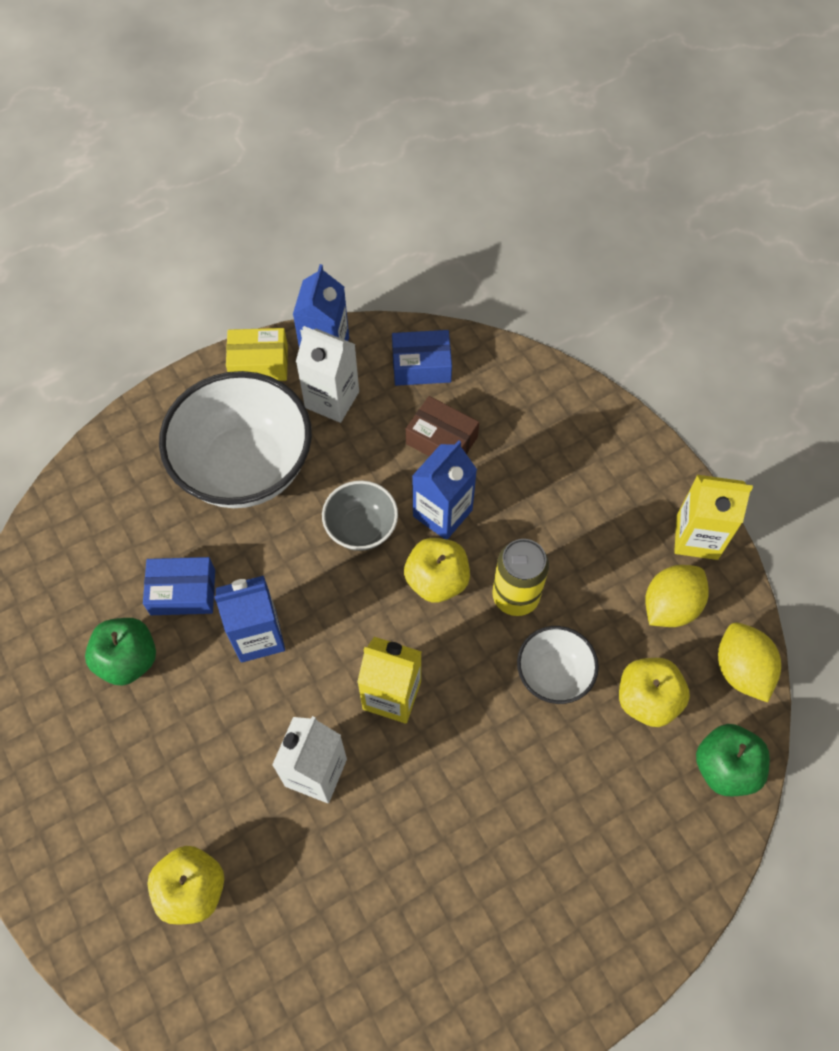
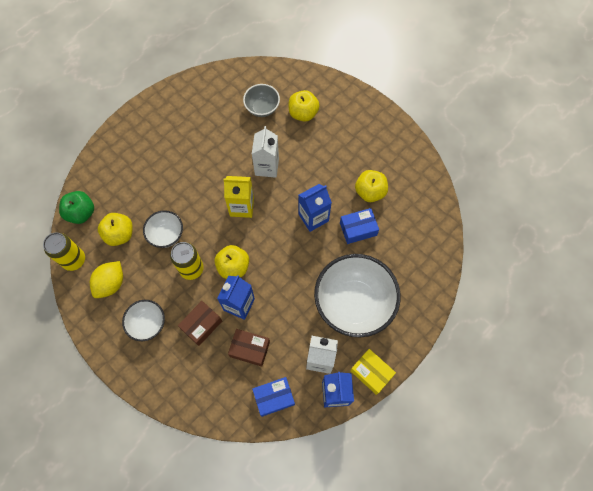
camera: 165 degrees right, 5 degrees up
green apple [85,618,156,686] -> yellow apple [355,170,388,202]
yellow box [226,328,288,381] -> yellow box turned 60 degrees clockwise [350,349,396,395]
grey bowl [322,480,398,551] -> grey bowl moved to [243,84,280,117]
yellow carton [674,475,753,560] -> none
yellow lemon [718,623,781,702] -> yellow can [43,232,85,271]
none -> white bowl [122,300,165,341]
none -> brown box [178,301,222,346]

